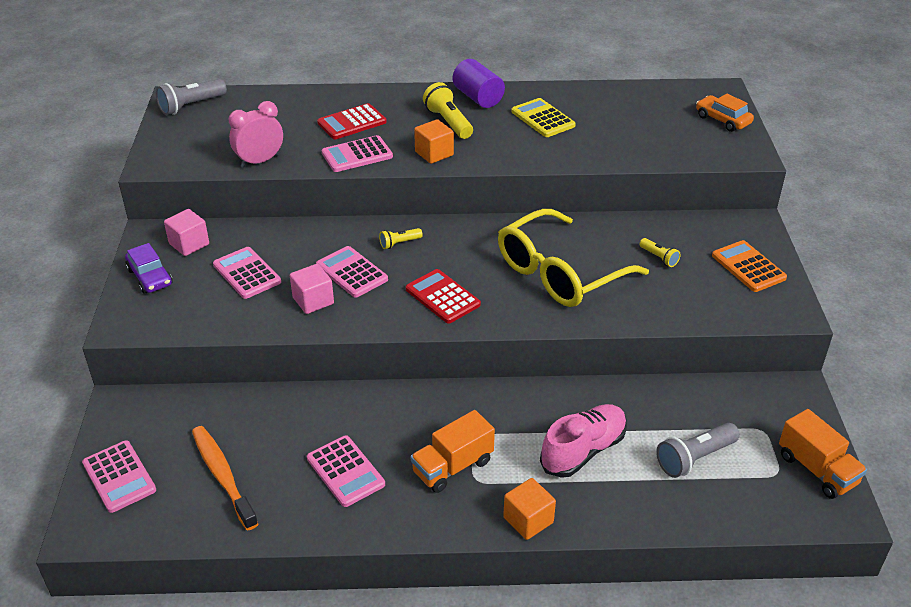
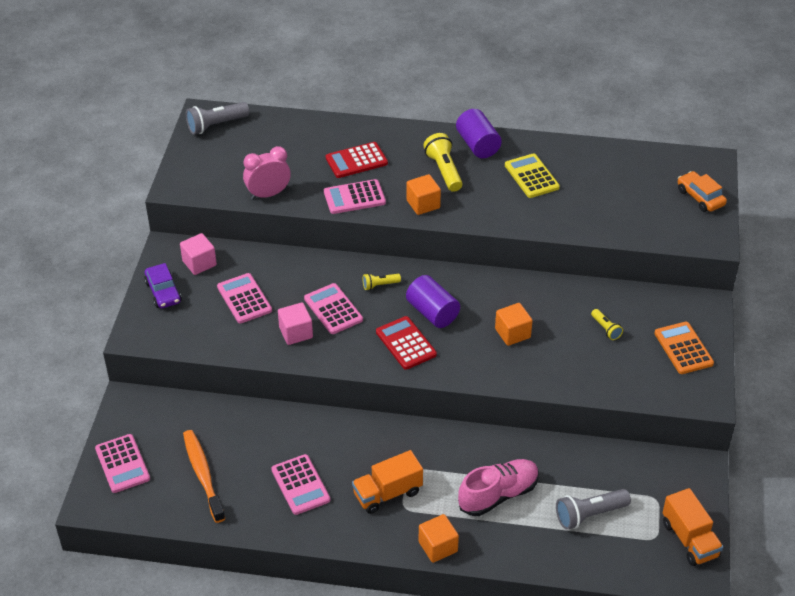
camera: 10 degrees right, 5 degrees up
yellow glasses [498,209,649,307] -> orange cube [495,303,533,346]
none -> purple cylinder [406,275,460,328]

